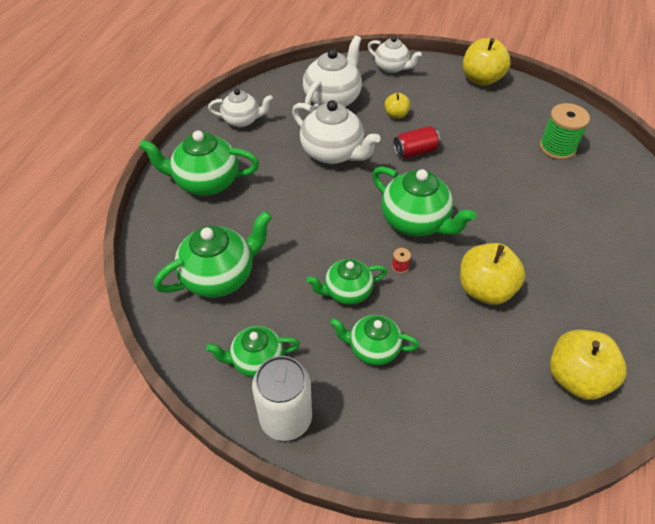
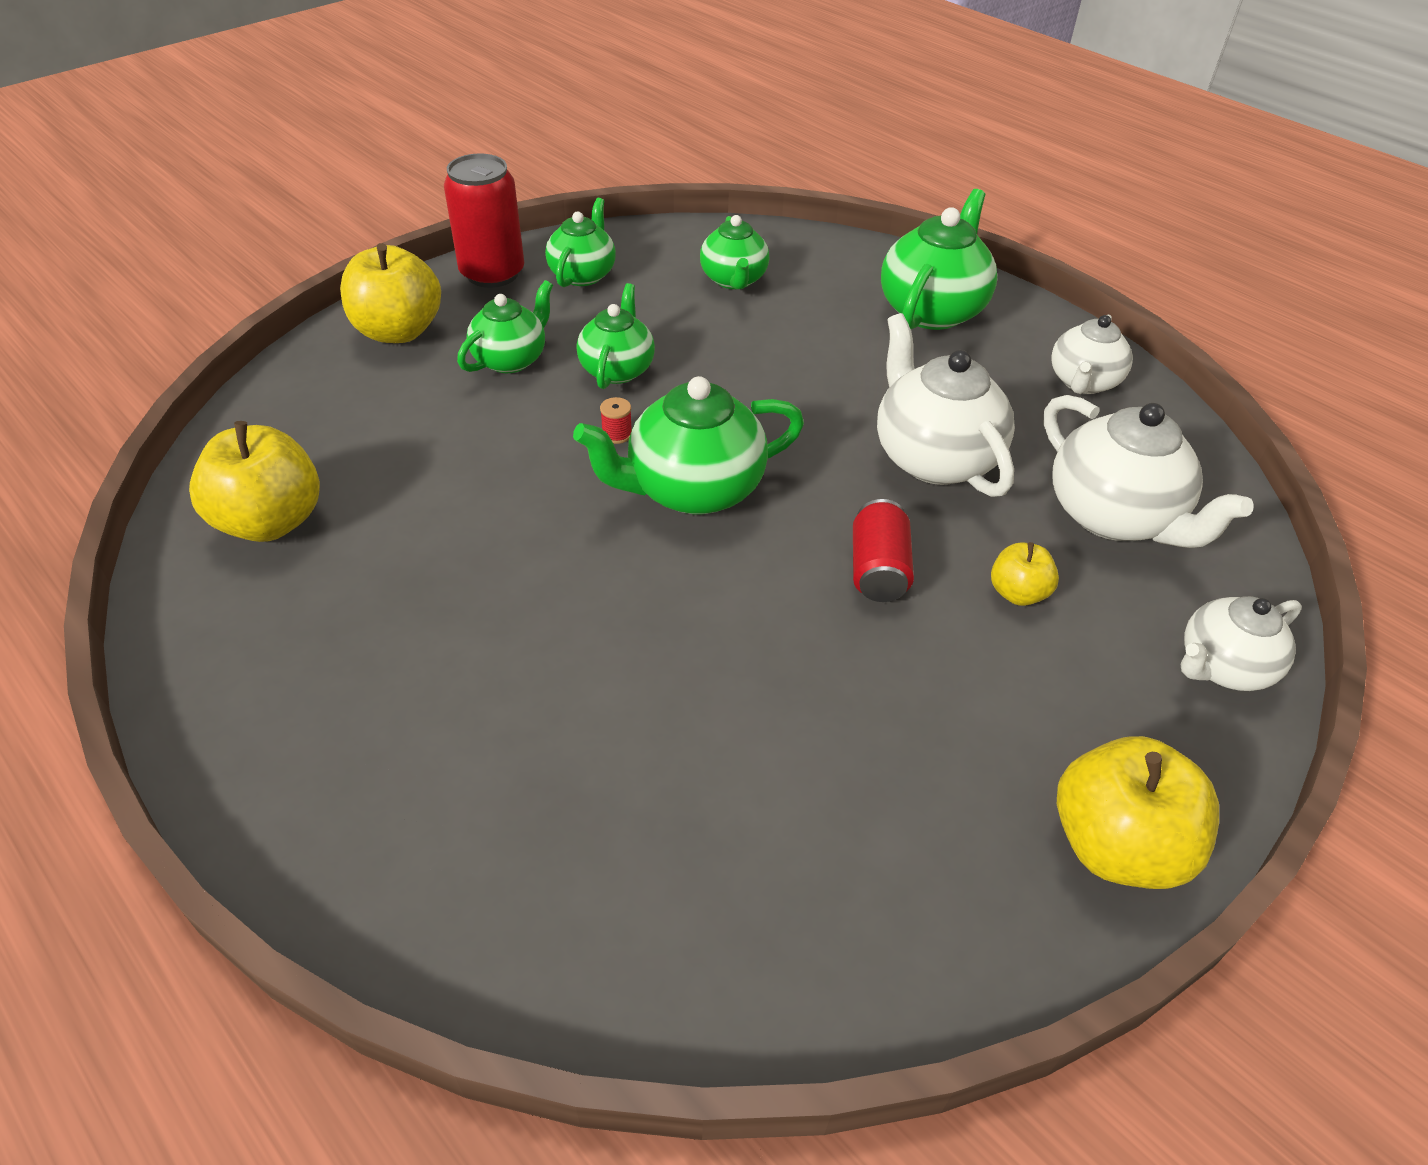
camera: 115 degrees right, 5 degrees down
green teapot [154,211,272,298] -> green teapot [700,215,769,289], size x0.63
white can [252,356,312,441] -> red can [444,154,524,288]
white teapot [292,100,381,164] -> white teapot turned 90 degrees clockwise [877,313,1015,497]
yellow apple [460,243,525,305] -> yellow apple moved to [340,243,441,343]
green spool [539,103,590,160] -> none

